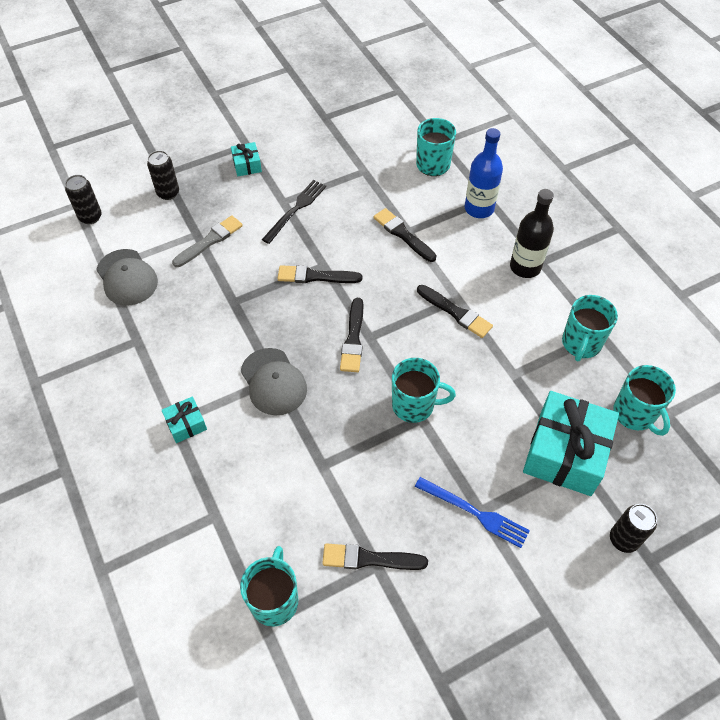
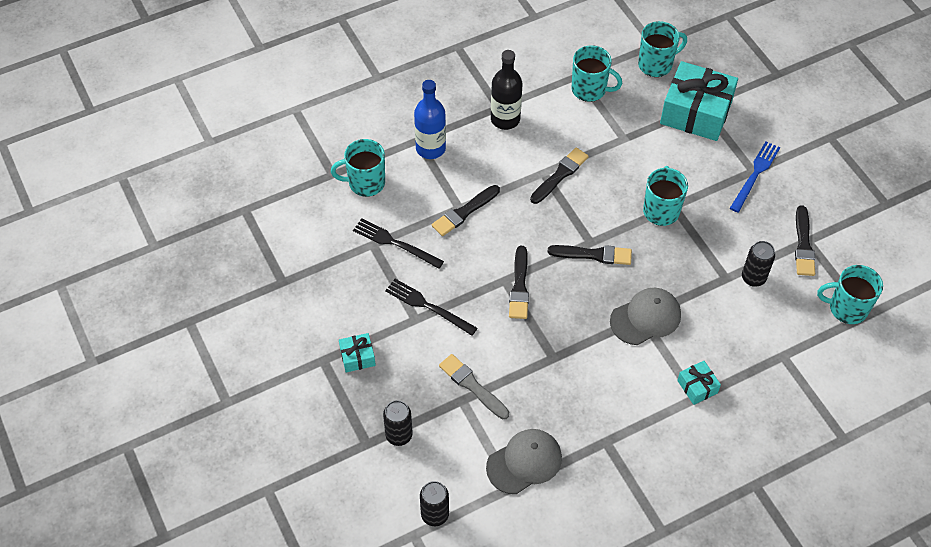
camera: 90 degrees left, 0 degrees up
black can [610,504,657,553] -> black can moved to [742,241,775,287]
none -> black fork [353,218,444,269]

